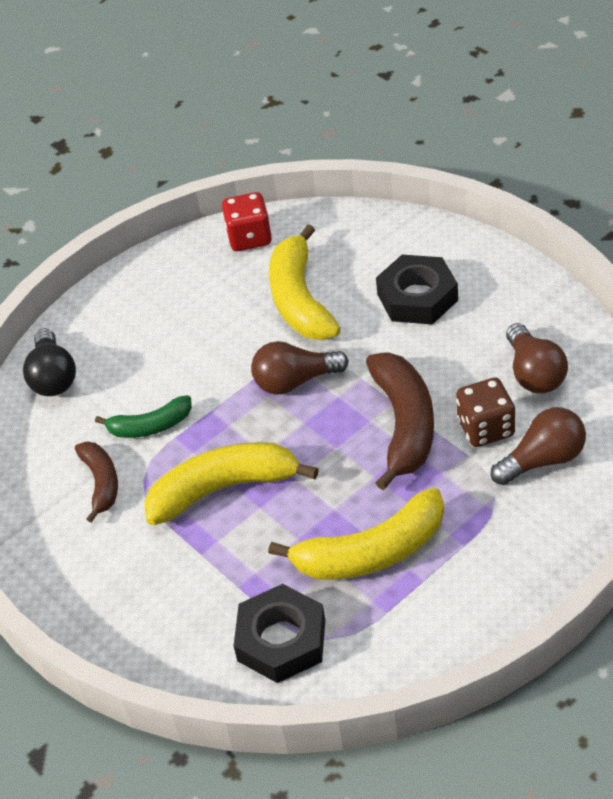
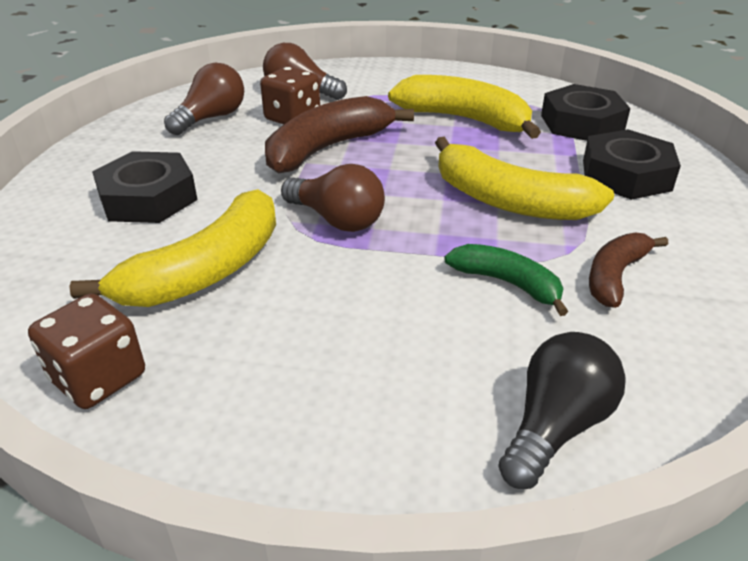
camera: 135 degrees left, 10 degrees down
red dice [222,192,272,251] -> brown dice [28,293,145,409]
none -> black nut [583,129,681,200]

